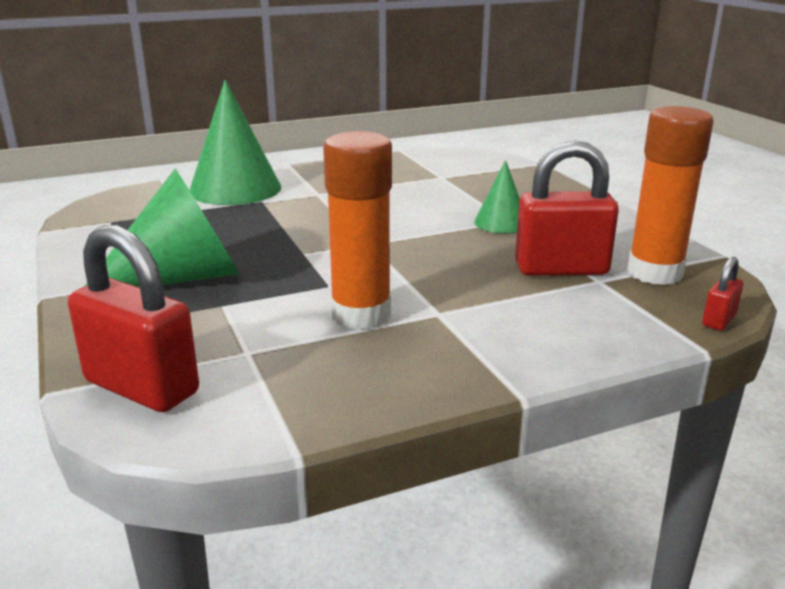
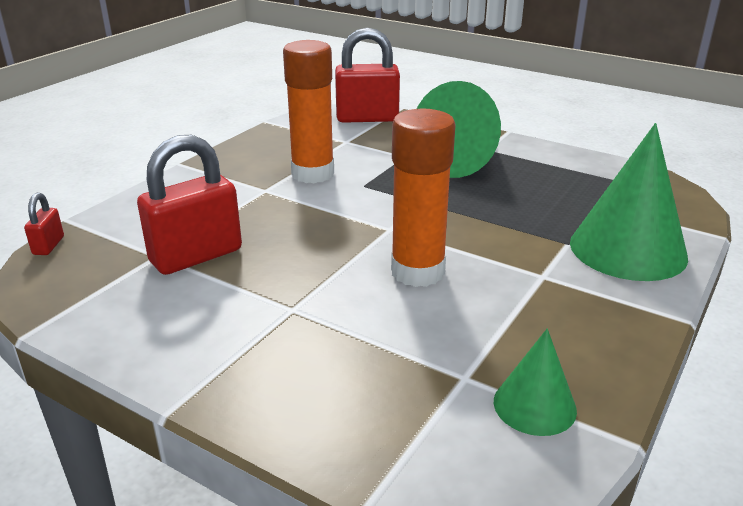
camera: 145 degrees right, 5 degrees up
green cone [474,160,520,233] -> green cone moved to [494,329,577,436]
orange glue stick [627,106,714,285] -> orange glue stick moved to [391,109,456,287]

